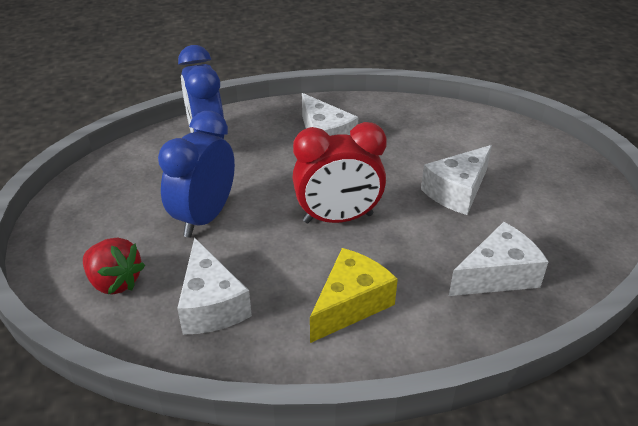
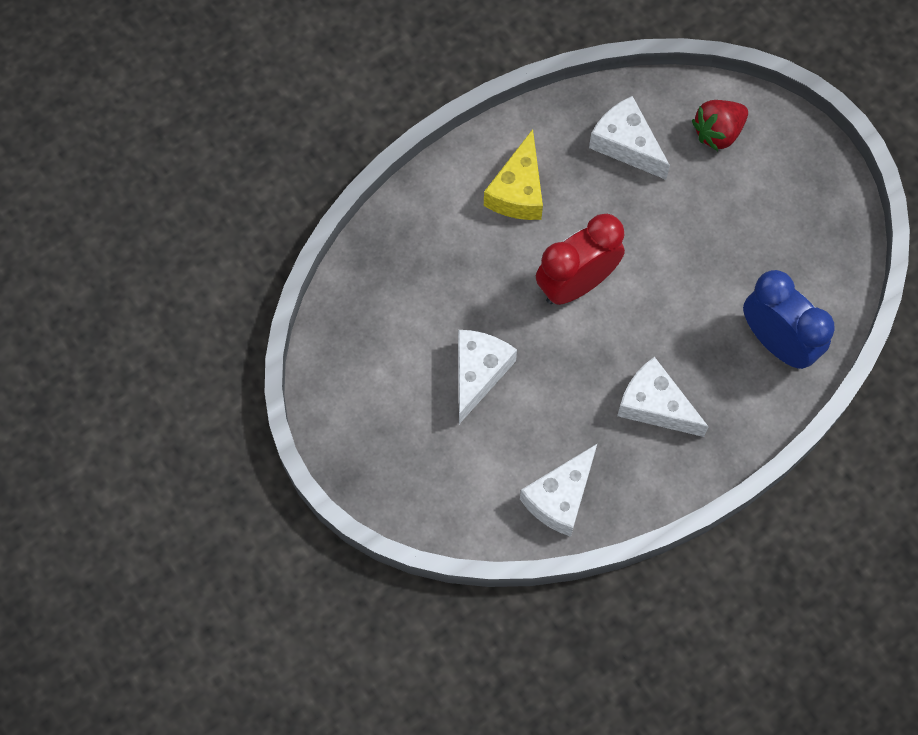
camera: 155 degrees right, 30 degrees up
red strawberry [83,238,145,295] -> red strawberry turned 45 degrees counterclockwise [692,100,748,151]
blue clock [158,111,235,238] -> none
white cheese [449,222,548,296] -> white cheese moved to [520,444,597,537]

